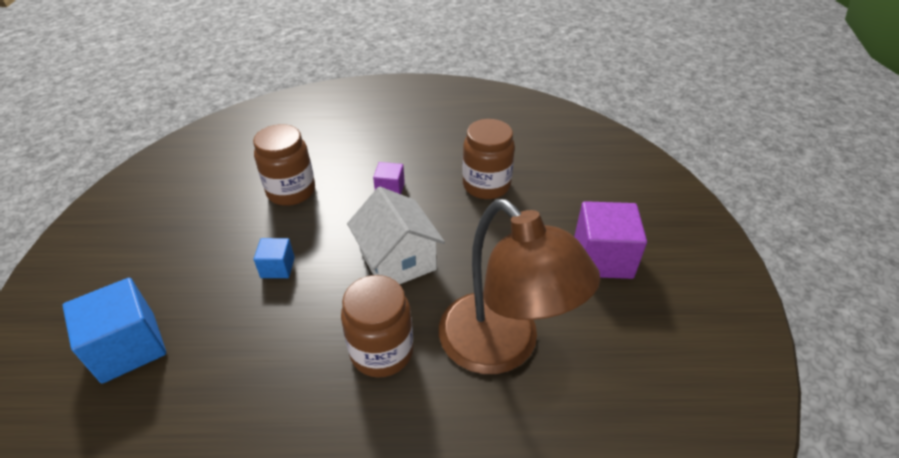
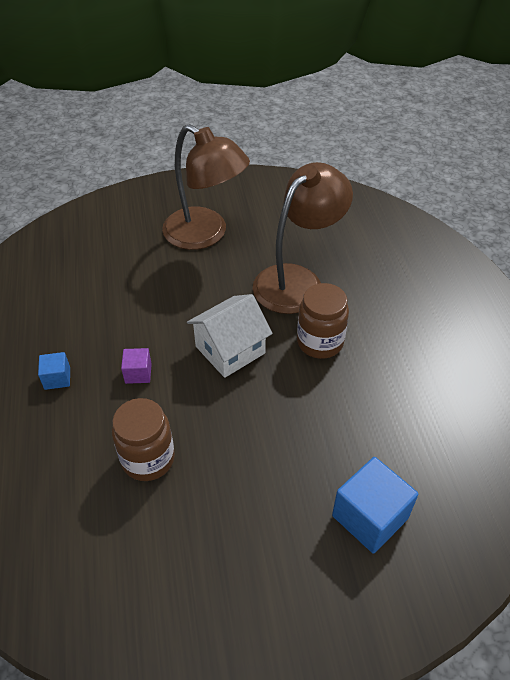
camera: 100 degrees left, 5 degrees up
blue cube [254,238,295,278] -> blue cube moved to [38,352,70,390]
brown jar [462,119,515,199] -> none
purple cube [574,201,647,279] -> brown lamp [162,124,250,250]

